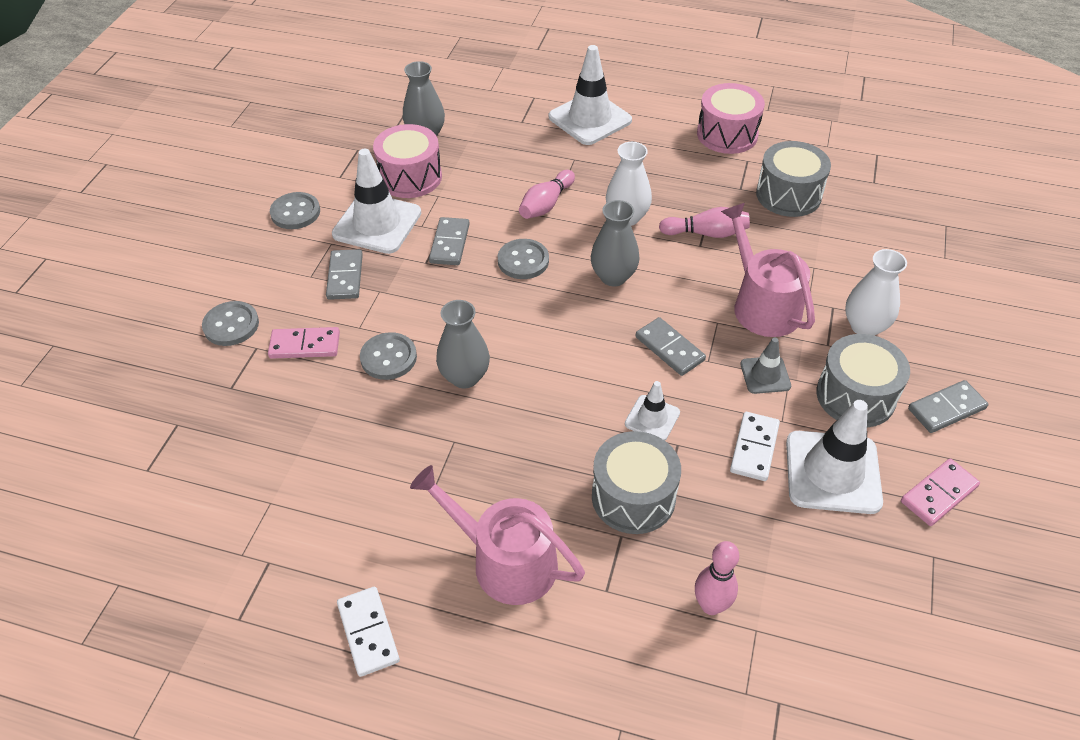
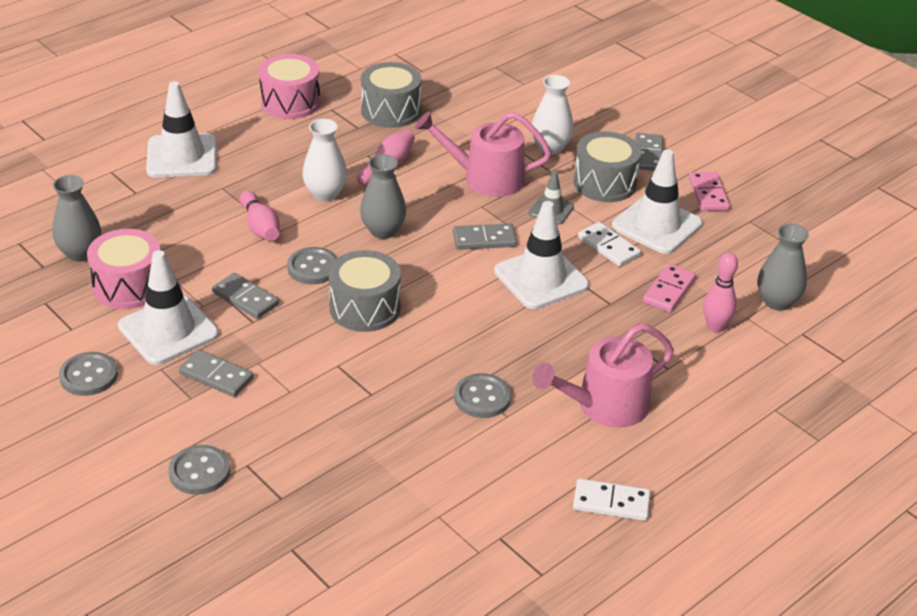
camera: 60 degrees left, 10 degrees down
pink domino [268,327,340,359] -> pink domino moved to [643,264,696,312]
grey button [360,332,417,380] -> grey button moved to [454,373,511,418]
grey vase [436,300,490,388] -> grey vase moved to [758,224,809,311]
grey drum [592,431,681,534] -> grey drum moved to [328,250,401,332]
white traffic cone [625,381,680,440] -> white traffic cone [494,201,589,309], size x1.90

